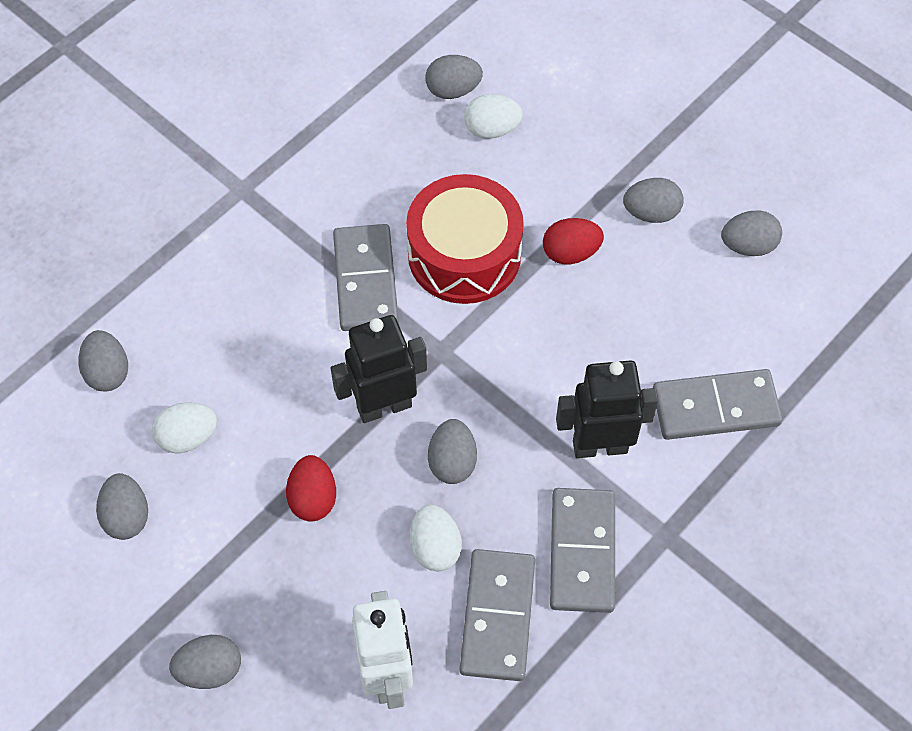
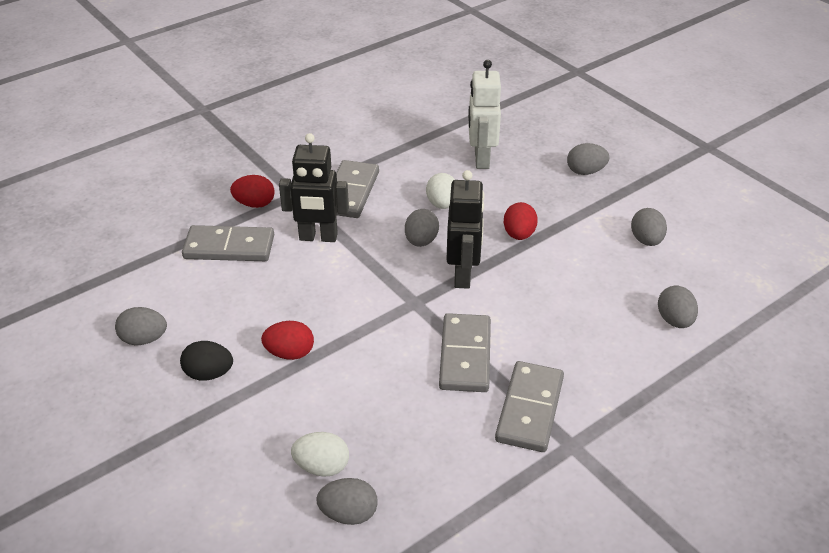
camera: 170 degrees left, 20 degrees down
white egg [152,402,217,454] -> none
black robot [331,315,427,423] -> black robot turned 75 degrees counterclockwise [447,170,485,289]
red drum [406,174,524,304] -> none
grey domino [460,549,535,681] -> grey domino moved to [495,361,564,452]
grey egg [623,178,684,223] -> black egg [180,341,233,381]
none -> red egg [230,175,275,208]

